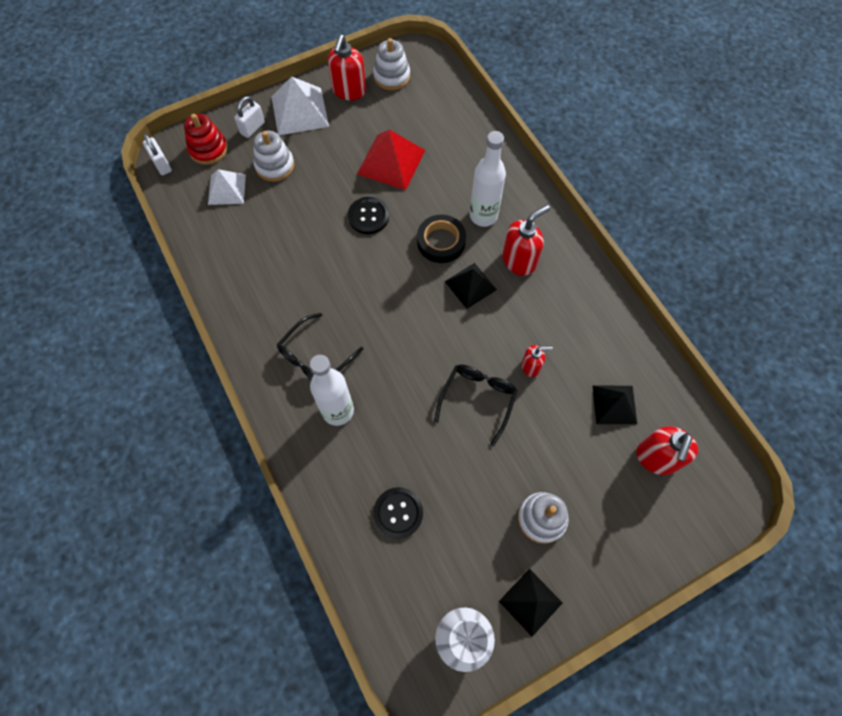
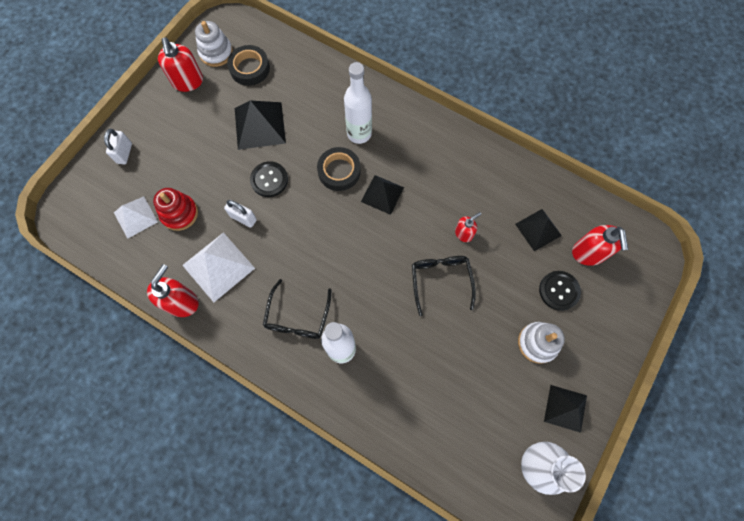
camera: 30 degrees left, 5 degrees up
white padlock [143,133,172,175] -> white padlock moved to [224,200,257,228]
red stacking toy [184,114,228,165] -> red stacking toy moved to [153,188,198,231]
white stacking toy [253,131,294,182] -> none
white pyramid [271,77,329,135] -> white pyramid moved to [182,232,255,302]
red pyramid [357,130,425,190] -> black pyramid [235,101,286,150]
black button [373,487,423,539] -> black button moved to [539,271,581,311]
red soap dispenser [502,205,550,276] -> red soap dispenser moved to [147,264,199,317]
none -> black tape [227,45,270,86]

